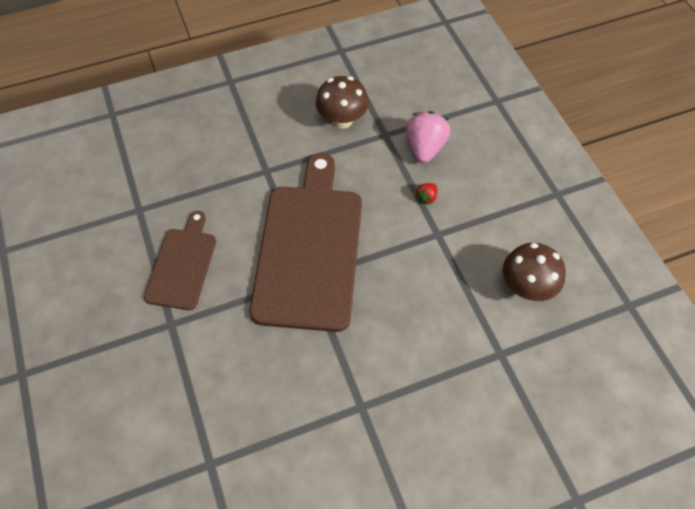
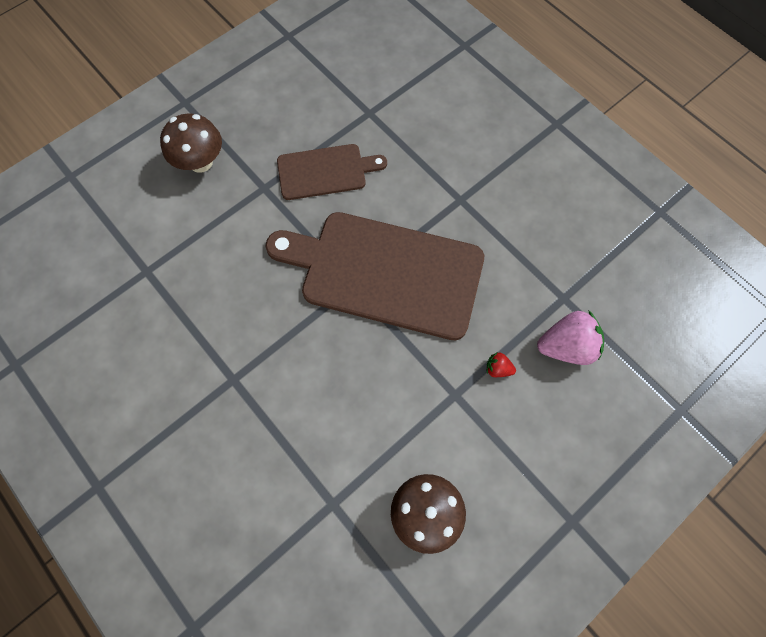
camera: 70 degrees right, 10 degrees up
brown cutting board [250,153,362,332] -> brown cutting board turned 150 degrees counterclockwise [265,212,484,340]
brown mushroom [316,76,369,129] -> brown mushroom moved to [160,113,222,173]

